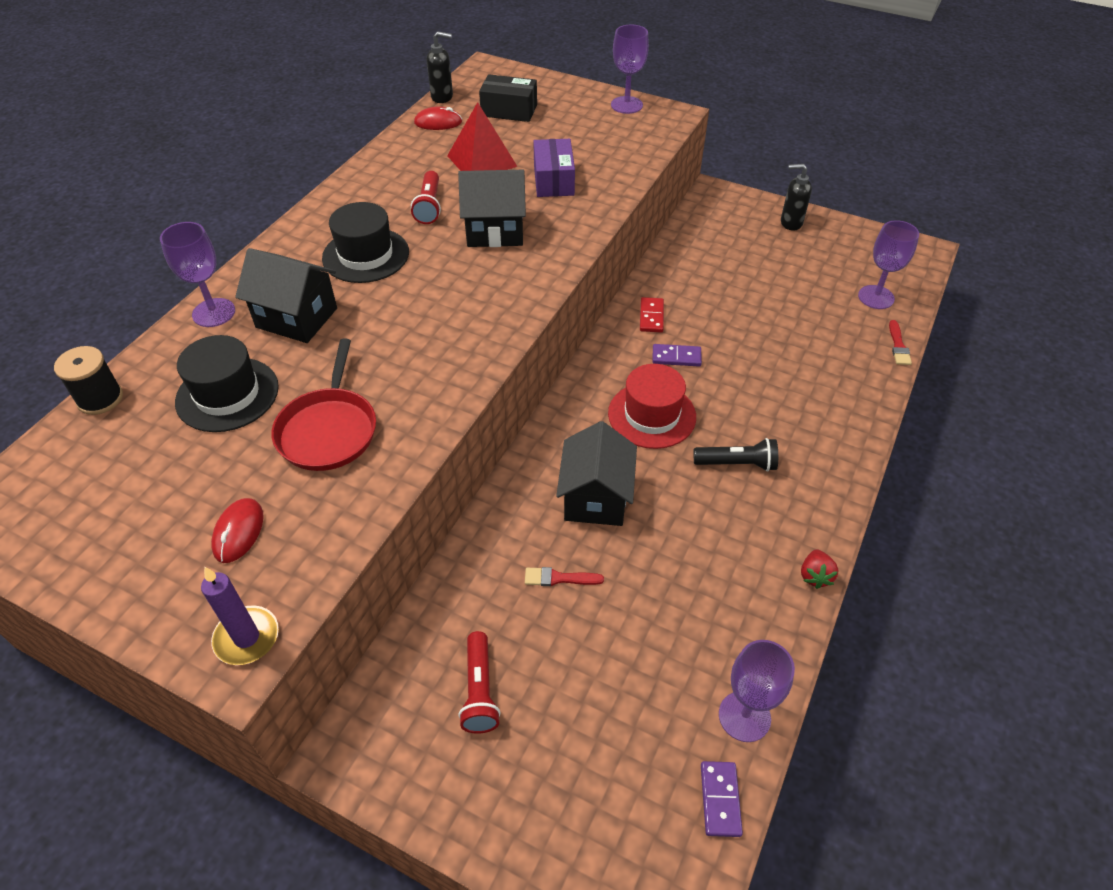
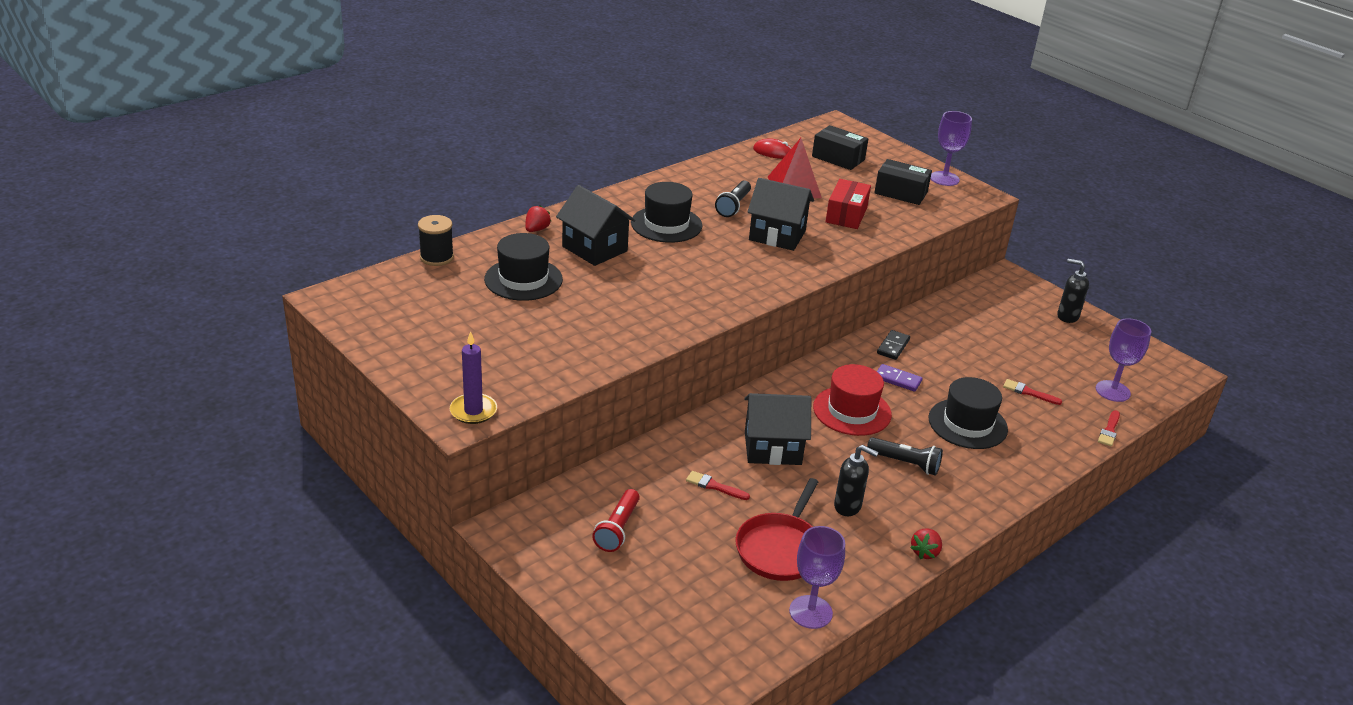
camera: 20 degrees right, 15 degrees down
purple goblet [160,222,235,327] -> red strawberry [525,205,551,232]
red mouse [211,498,264,563] -> none
red pan [271,339,376,471] -> red pan moved to [735,478,818,581]
red flashlight [411,171,441,224] -> black flashlight [715,180,751,217]
black soap dispenser [427,31,453,103] -> black soap dispenser moved to [834,445,879,516]
purple box [533,139,575,197] -> red box [826,179,871,229]
black house [556,421,637,526] -> black house turned 60 degrees clockwise [744,393,811,465]
red domino [640,297,664,333] -> black domino [877,330,910,360]
purple domino [701,761,743,837] -> none
none -> black box [874,159,932,205]
none -> black hat [928,377,1008,449]
none -> red brush [1003,379,1062,405]

